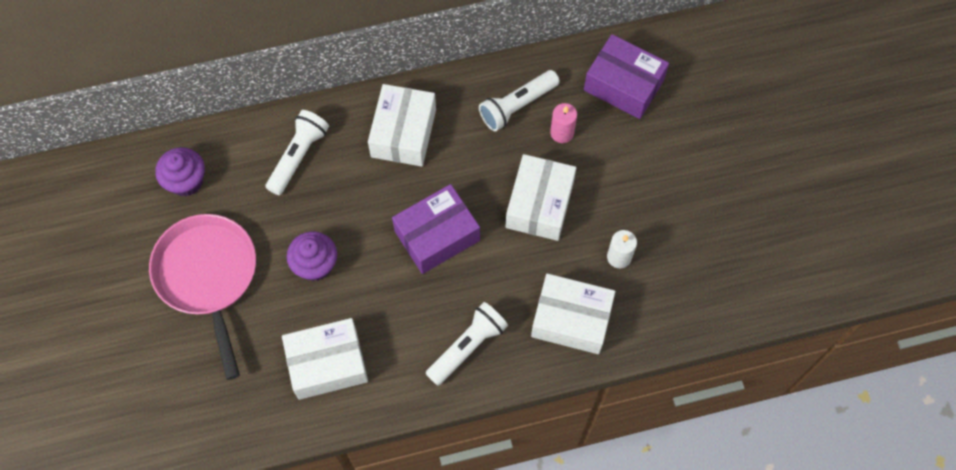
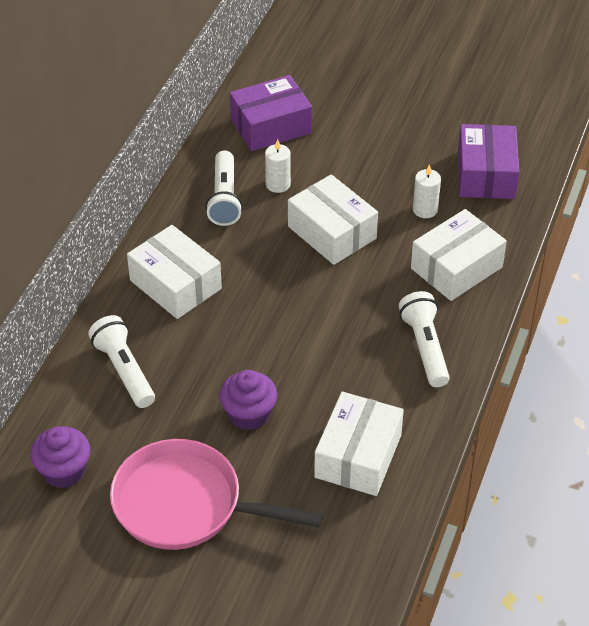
camera: 55 degrees left, 20 degrees down
purple box [392,184,480,274] -> purple box moved to [458,124,519,199]
pink candle [550,103,577,143] -> white candle [265,139,291,193]

